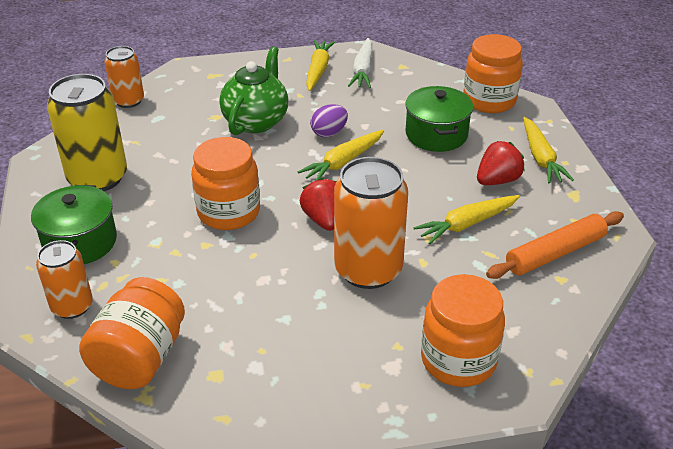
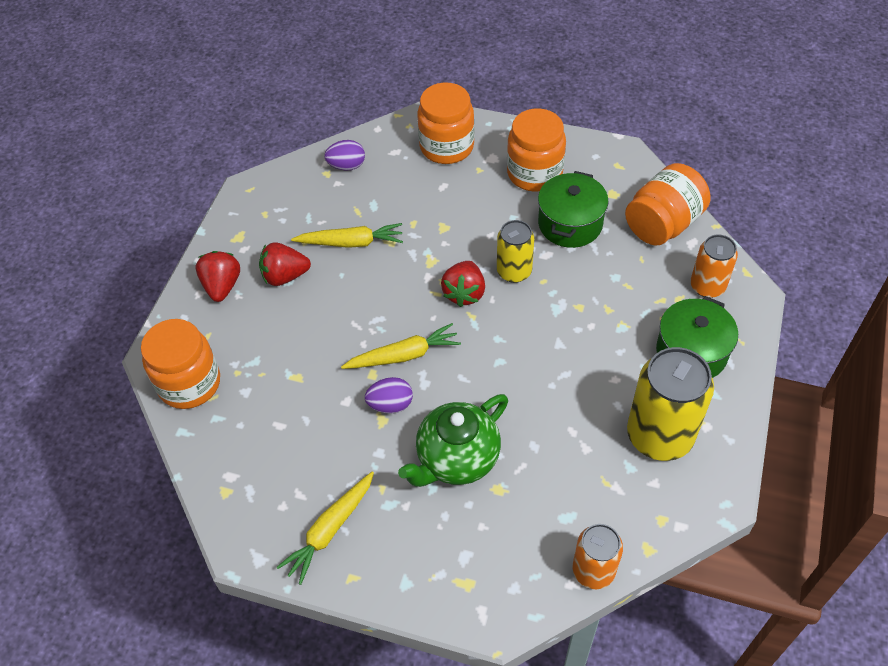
camera: 150 degrees left, 15 degrees up
orange jar [191,137,260,230] -> orange jar moved to [507,108,566,192]
orange can [334,157,408,289] -> none
white carrot [348,38,372,88] -> none
green pot [405,86,473,152] -> green pot moved to [538,171,608,248]
orange rolling pin [486,211,624,279] -> none
yellow carrot [523,117,574,184] -> red strawberry [196,251,240,302]
none -> purple egg [324,140,365,171]
none -> yellow can [497,220,534,283]

